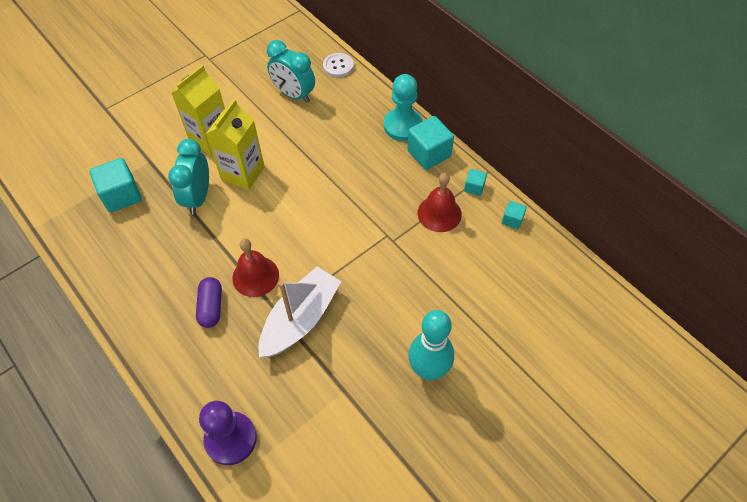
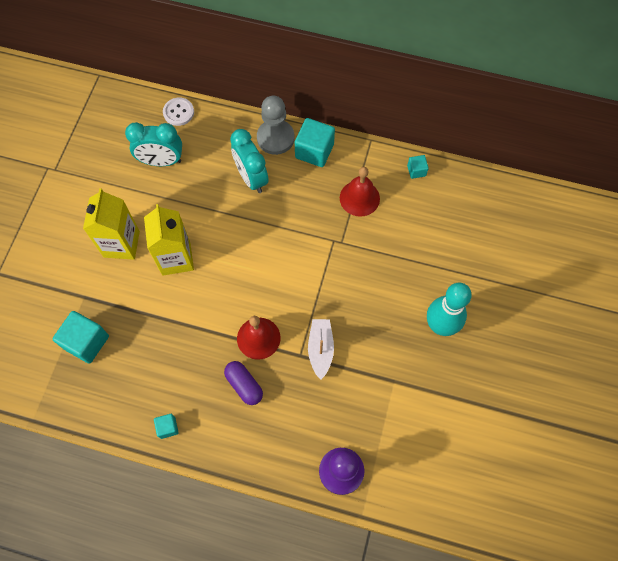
camera: 35 degrees left, 10 degrees up
turquoise clock [168,139,209,214] -> turquoise clock moved to [230,129,269,193]
white boat [258,266,341,358] -> white boat [308,319,334,380], size x0.62
turquoise pawn [384,74,423,141] -> grey pawn [257,96,294,155]
turquoise cube [464,169,487,196] -> turquoise cube moved to [154,414,179,439]

